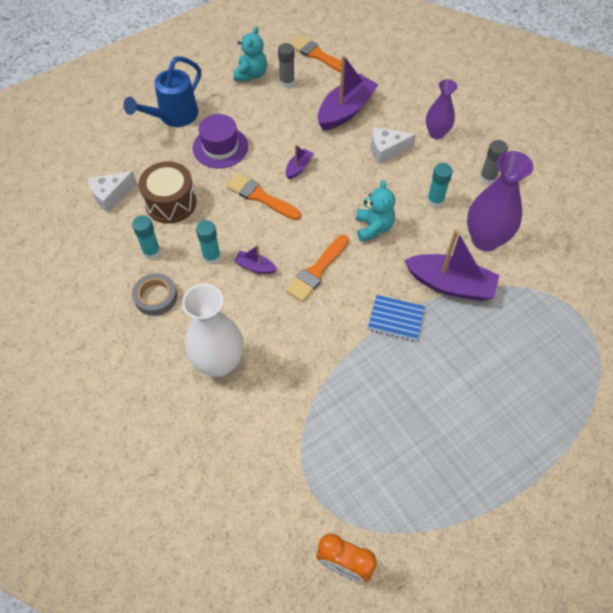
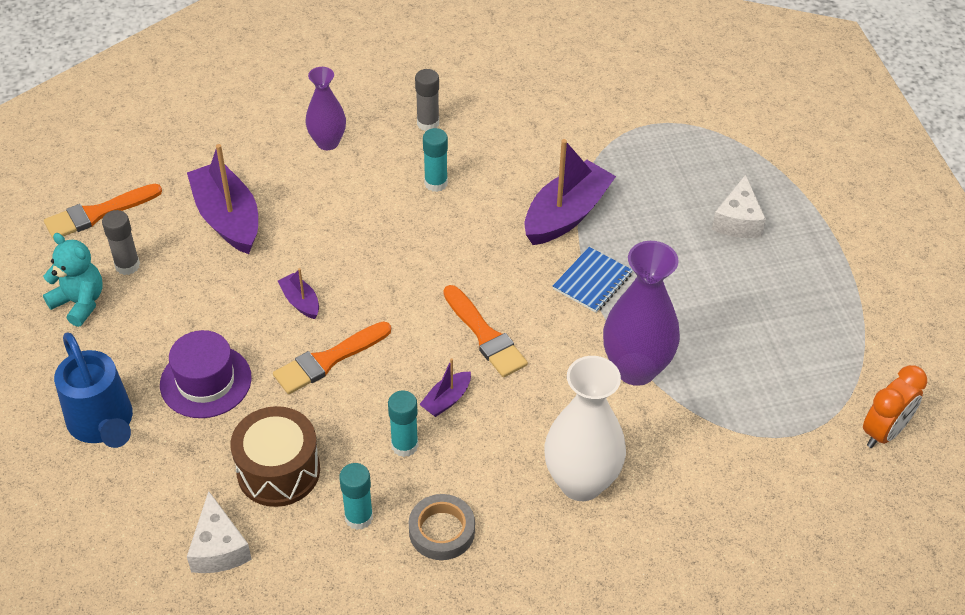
camera: 70 degrees left, 10 degrees down
turquoise teddy bear [356,180,395,242] -> none
white cheese [371,127,416,164] -> white cheese moved to [712,174,766,238]
purple vase [467,151,534,251] -> purple vase moved to [603,241,680,386]

